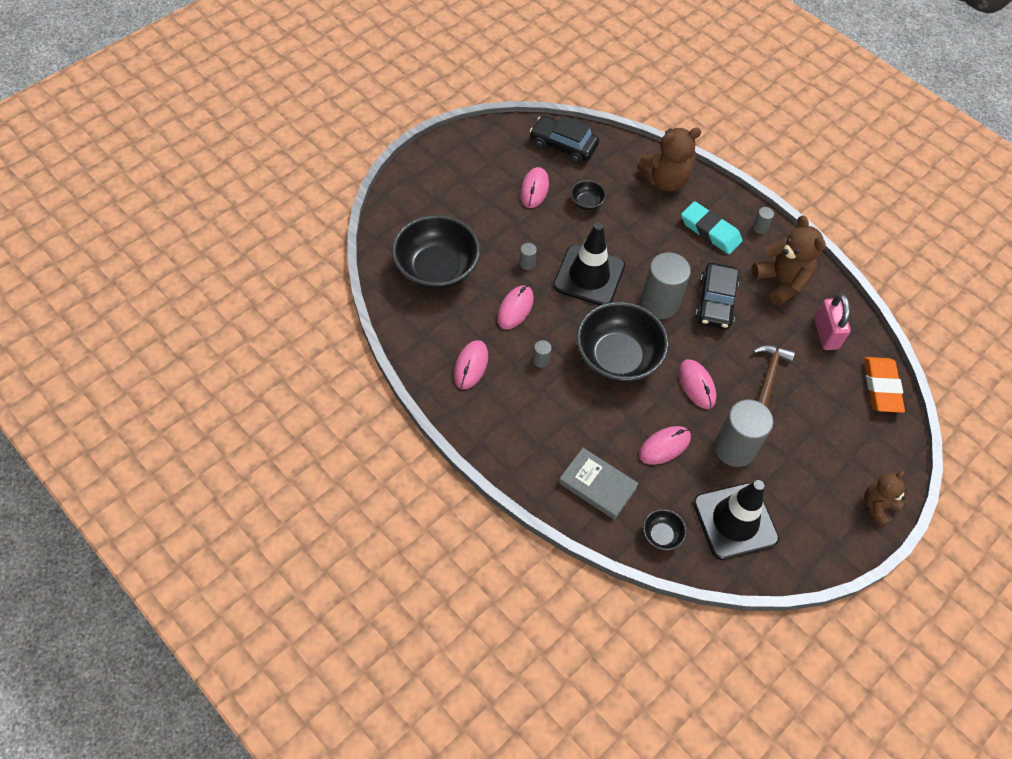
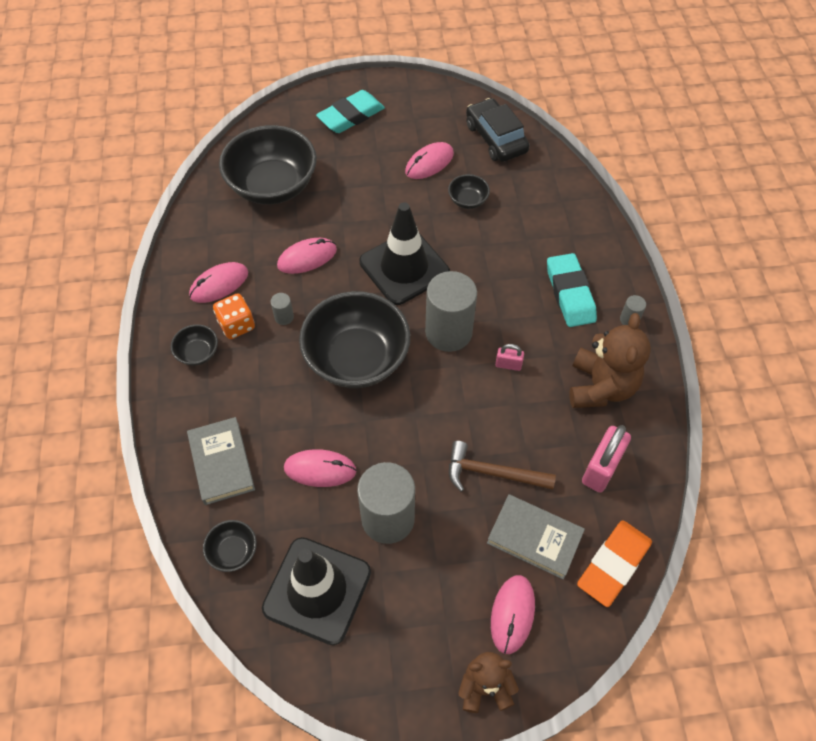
camera: 40 degrees right, 0 degrees up
grey cylinder [519,243,537,270] -> none
brown teddy bear [637,128,701,191] -> none
pink mouse [679,359,716,409] -> pink mouse moved to [491,575,535,654]
black car [695,263,739,329] -> pink padlock [495,344,524,371]
brown hammer [753,345,795,408] -> brown hammer turned 135 degrees counterclockwise [449,441,556,492]
none -> black bowl [171,324,218,366]
none -> orange dice [213,293,255,339]
none -> turquoise eraser [316,90,385,133]
none -> grey book [487,494,585,580]

